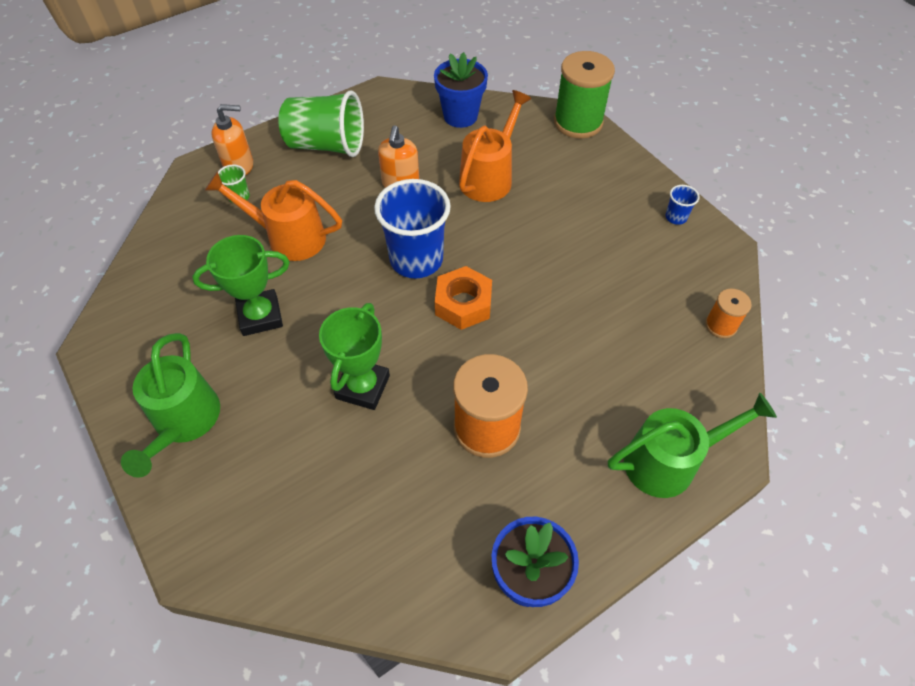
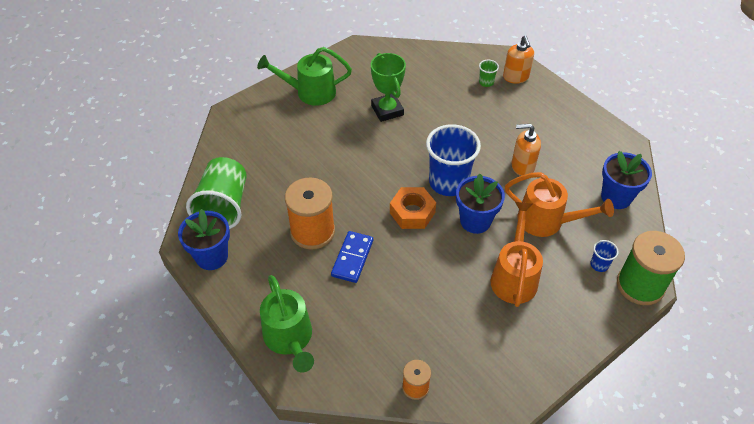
camera: 85 degrees right, 5 degrees down
orange watering can [205,171,342,261] -> orange watering can moved to [490,202,543,307]
green cup [278,91,364,157] -> green cup moved to [186,157,247,229]
green trophy [319,303,390,410] -> none
blue cup [665,185,700,225] -> blue cup moved to [590,240,619,272]
none -> blue domino [331,231,373,283]
none -> blue flower pot [456,174,505,234]

